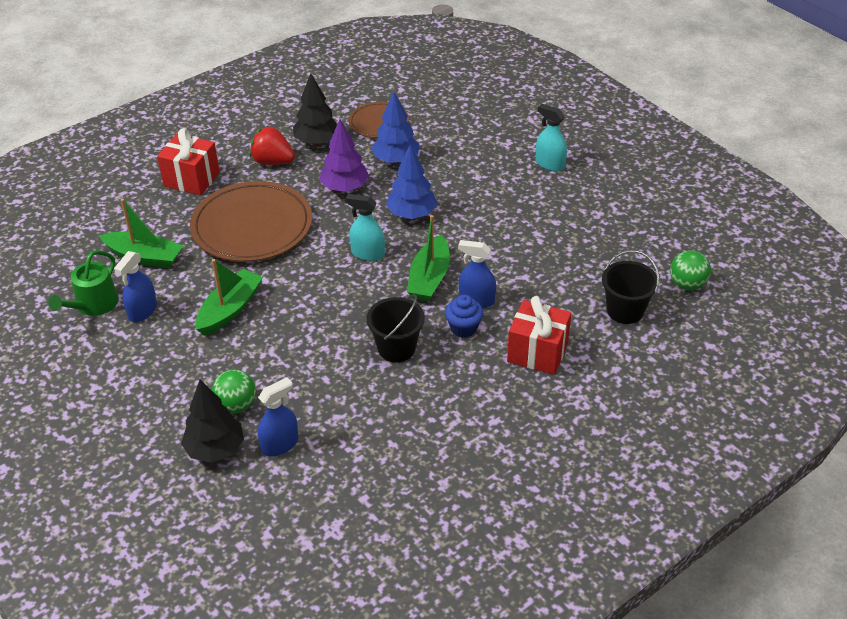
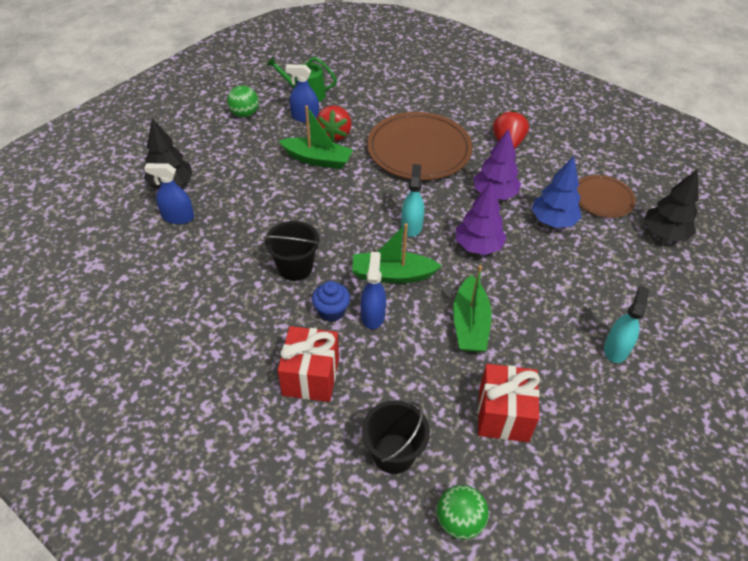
camera: 75 degrees right, 5 degrees up
green boat [99,199,183,268] -> green boat moved to [453,265,492,352]
red gift [157,128,220,196] -> red gift moved to [478,364,540,442]
green ball [212,370,256,414] -> green ball moved to [227,85,259,118]
blue spray bottle [258,377,298,456] -> blue spray bottle turned 150 degrees clockwise [144,163,194,224]
black tree [293,73,337,145] -> black tree moved to [644,169,698,241]
blue tree [386,144,437,219] -> purple tree [456,181,507,255]
none -> red strawberry [317,105,352,142]

